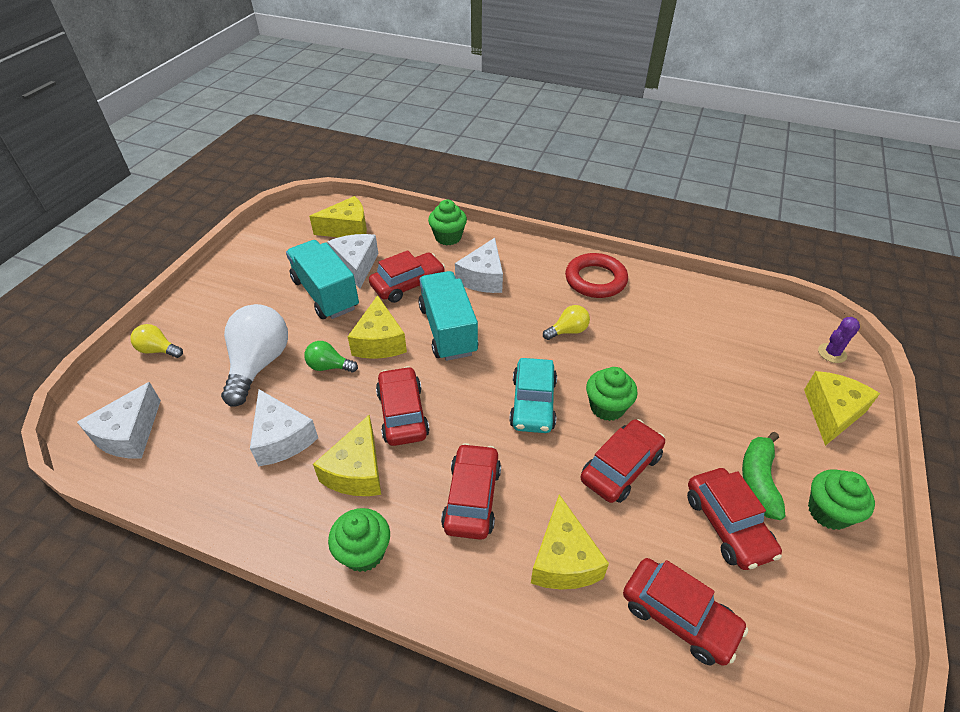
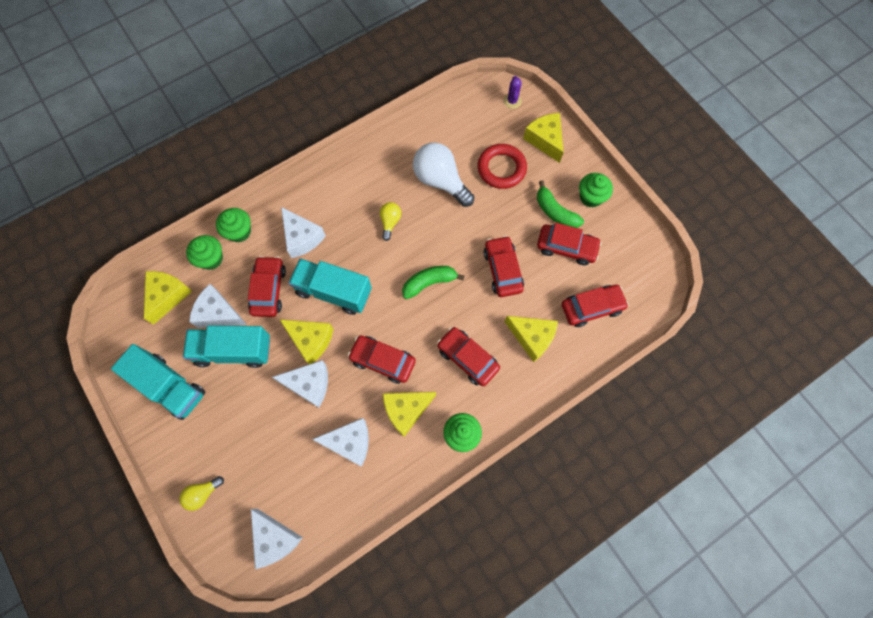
camera: 55 degrees left, 25 degrees up
white light bulb [221,304,288,406] -> white light bulb moved to [413,142,474,207]
green light bulb [304,341,358,372] -> white cheese [272,360,328,408]
yellow cheese [313,415,381,496] -> yellow cheese turned 105 degrees clockwise [383,392,436,437]
turquoise car [509,358,557,433] -> green banana [402,266,464,299]
red ring [565,253,628,298] -> red ring moved to [478,144,527,189]
green cupcake [586,367,638,421] -> green cupcake moved to [186,235,223,270]
none -> turquoise truck [111,344,205,420]

